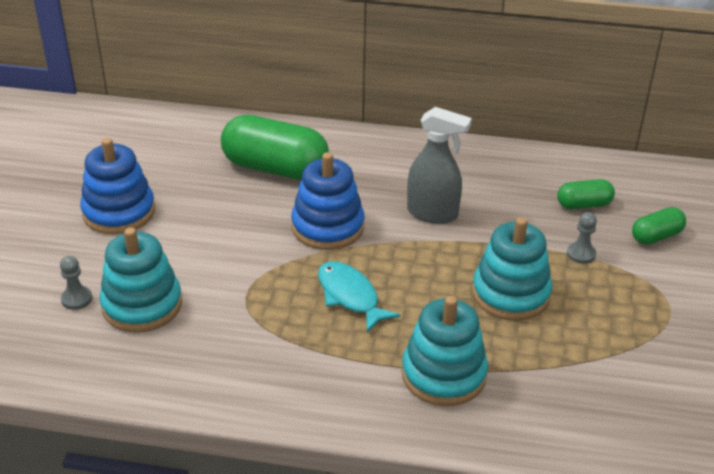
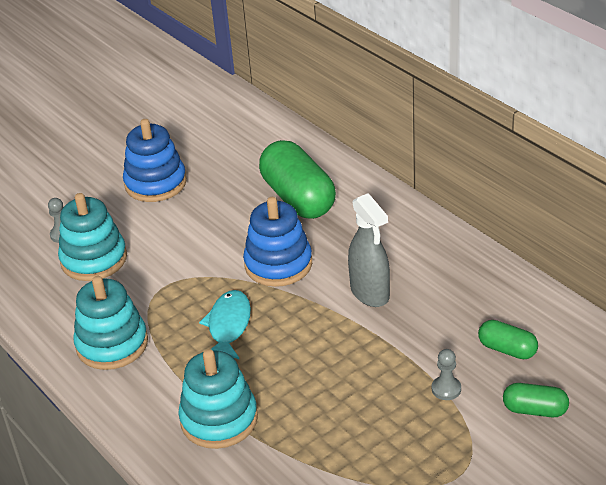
camera: 45 degrees right, 0 degrees up
turquoise stacking toy [472,217,552,321] -> turquoise stacking toy moved to [73,276,148,370]

